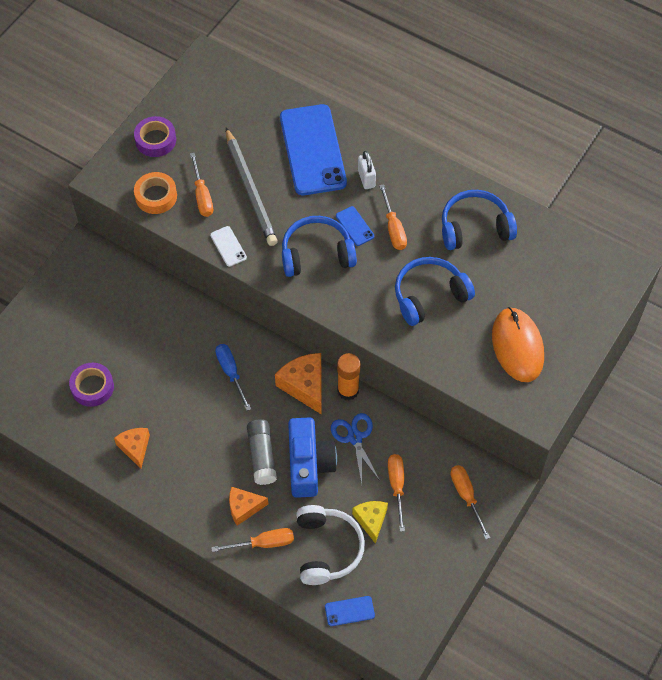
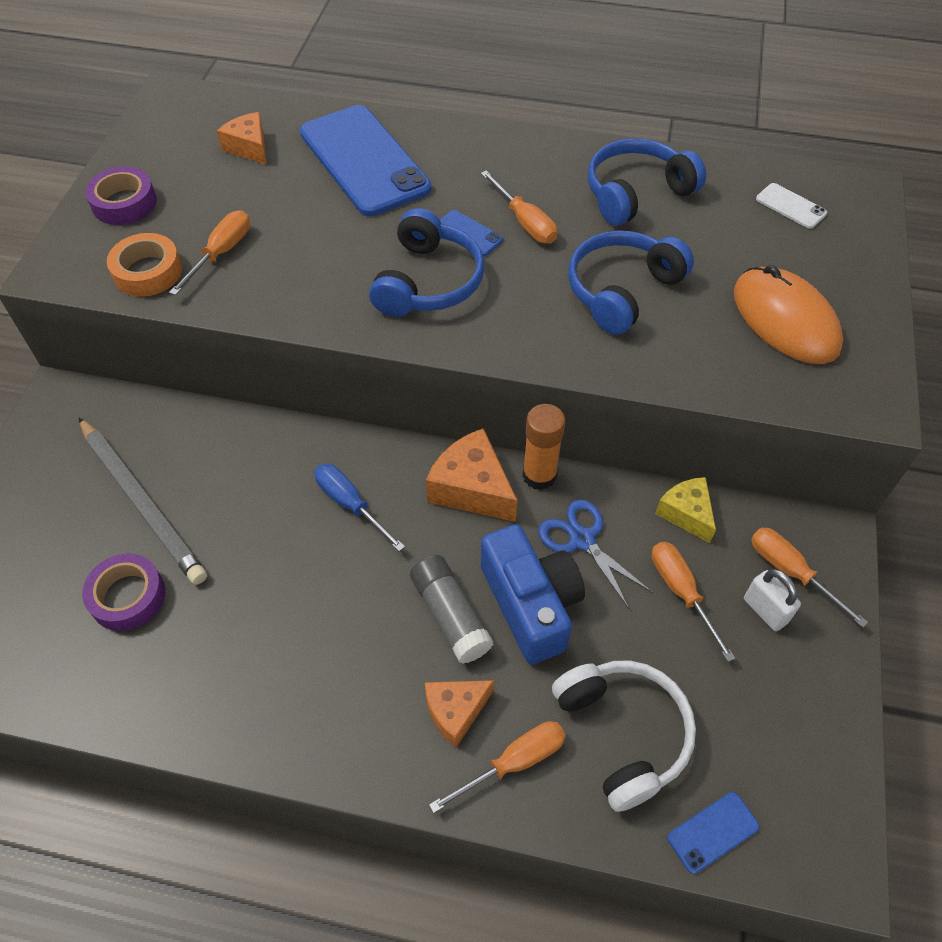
camera: 20 degrees left, 5 degrees down
orange cheese [114,428,150,469] -> orange cheese moved to [217,112,267,165]
orange screwdriver [190,153,213,217] -> orange screwdriver turned 120 degrees counterclockwise [169,210,250,295]
white phone [210,226,247,267] -> white phone moved to [756,183,827,229]
grey pencil [226,128,278,246] -> grey pencil moved to [79,418,207,585]
blue headphones [282,216,357,277] -> blue headphones turned 135 degrees clockwise [369,208,485,317]
yellow cheese [352,501,388,544] -> yellow cheese moved to [655,477,716,543]
white padlock [358,151,376,189] -> white padlock moved to [744,569,801,631]

